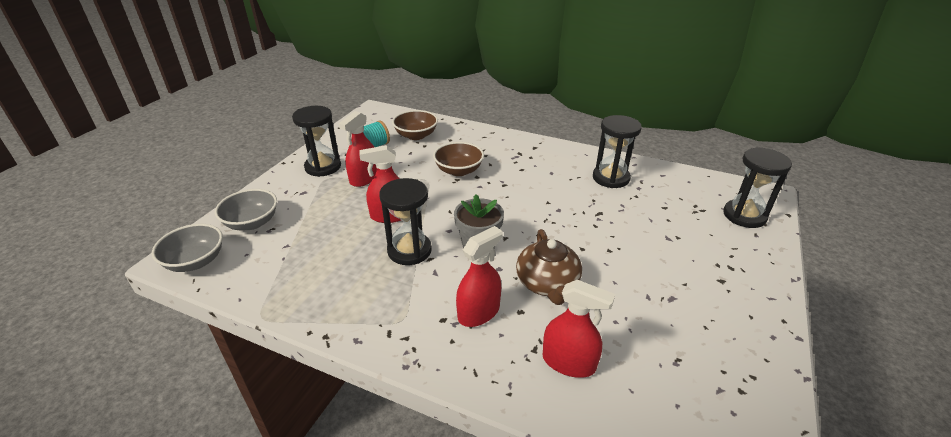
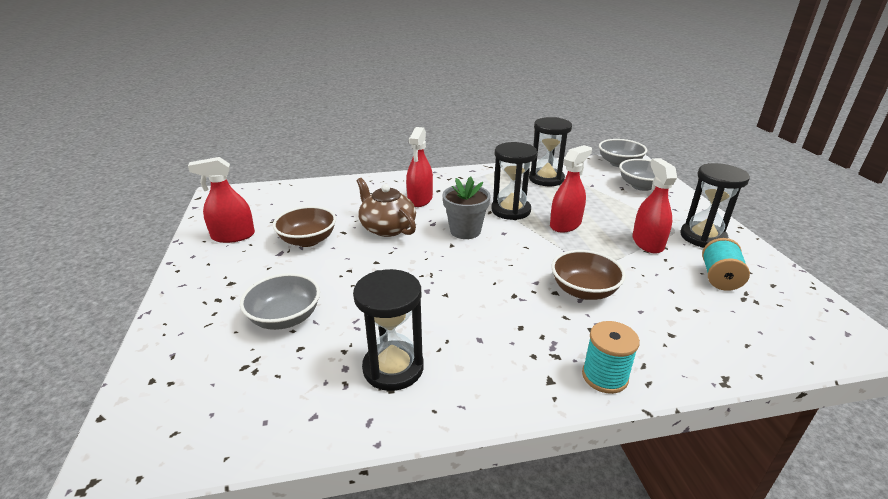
camera: 145 degrees right, 5 degrees down
brown bowl [392,110,438,140] -> brown bowl moved to [273,206,336,247]
red spray bottle [543,280,615,378] -> red spray bottle moved to [188,157,255,243]
black hourglass [723,147,792,228] -> black hourglass moved to [529,117,572,186]
none -> grey bowl [240,273,320,330]
none -> turquoise spool [582,321,640,394]

